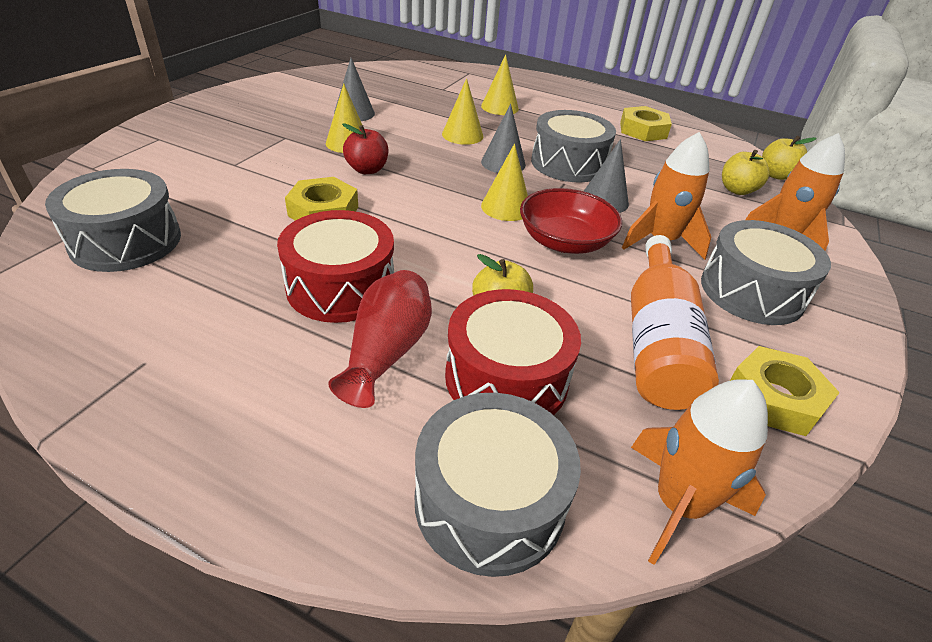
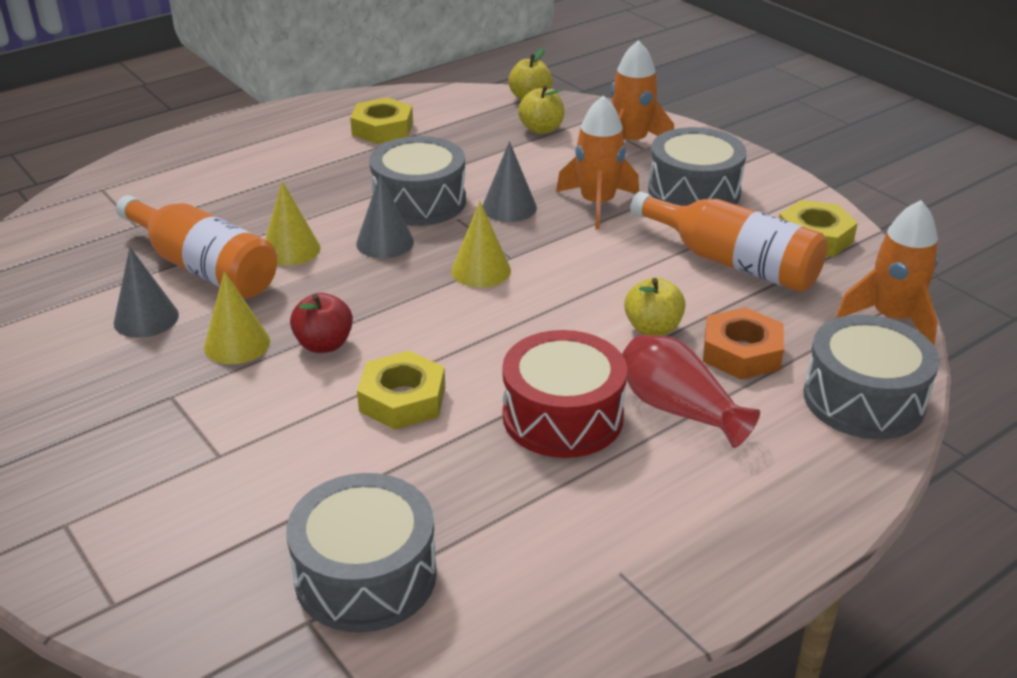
camera: 60 degrees left, 5 degrees down
red drum [445,289,581,415] -> orange nut [703,307,784,379]
yellow cone [481,54,519,115] -> none
red bowl [520,188,622,254] -> none
none -> orange bottle [116,195,277,299]

